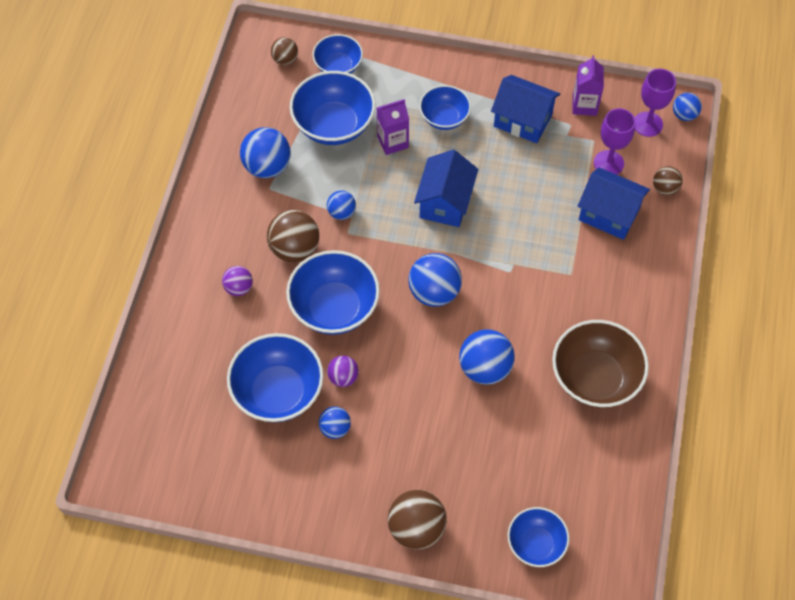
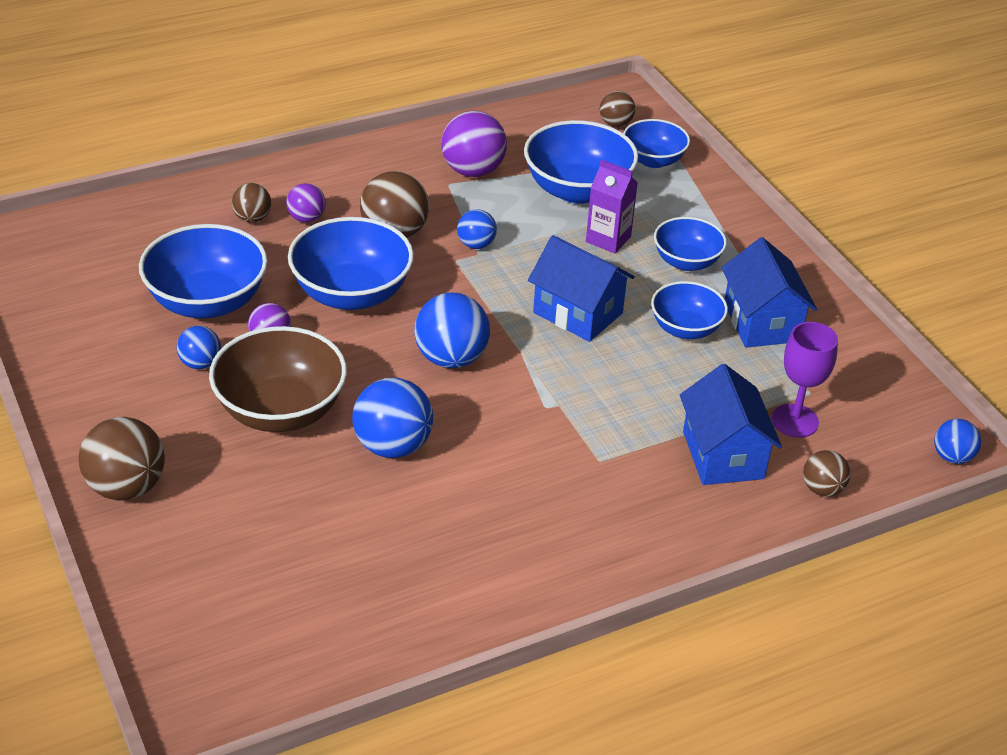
camera: 50 degrees right, 20 degrees down
blue ball [240,127,291,178] -> purple ball [441,111,507,177]
blue house [414,150,478,227] -> blue house turned 60 degrees clockwise [528,235,635,342]
blue bowl [508,507,570,567] -> blue bowl moved to [651,281,728,339]
brown bowl [552,320,649,408] -> brown bowl moved to [209,326,347,432]
purple carton [573,55,604,116] -> none
purple goblet [635,69,676,137] -> none
none -> brown ball [232,183,271,223]

